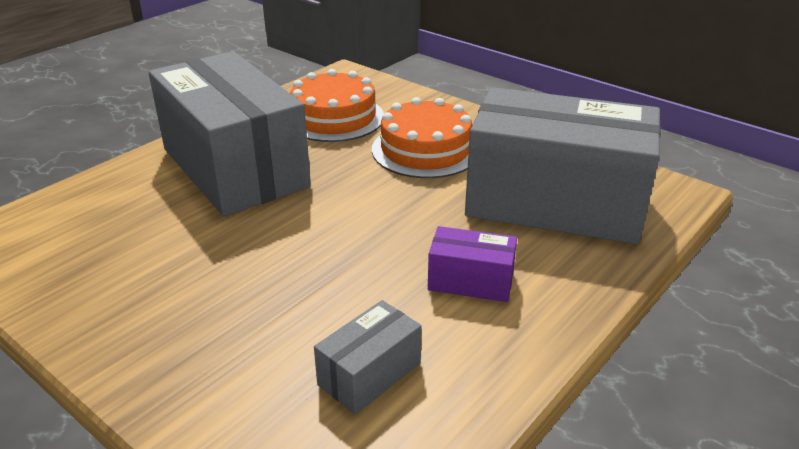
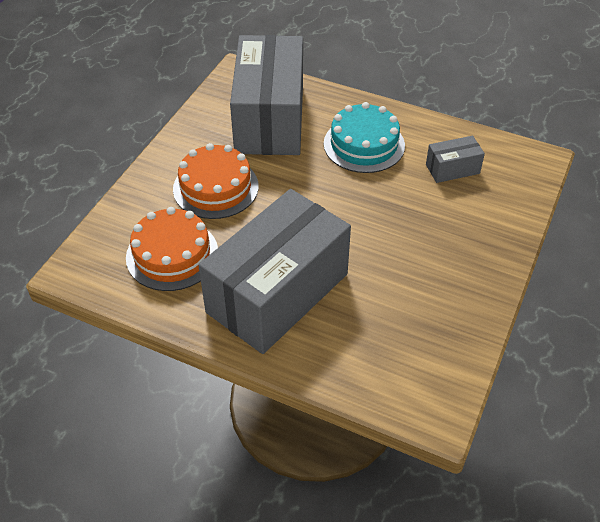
camera: 105 degrees left, 15 degrees up
grey box [314,300,422,414] -> grey box turned 45 degrees counterclockwise [426,136,485,183]
purple box [428,226,517,302] -> turquoise cake [324,102,405,173]

